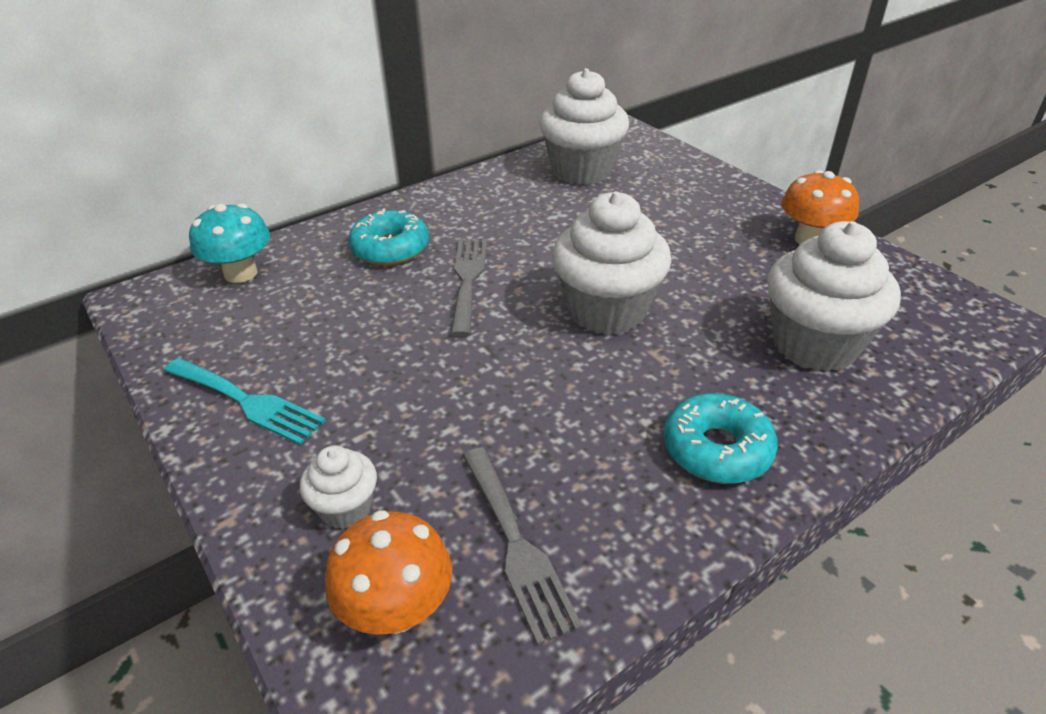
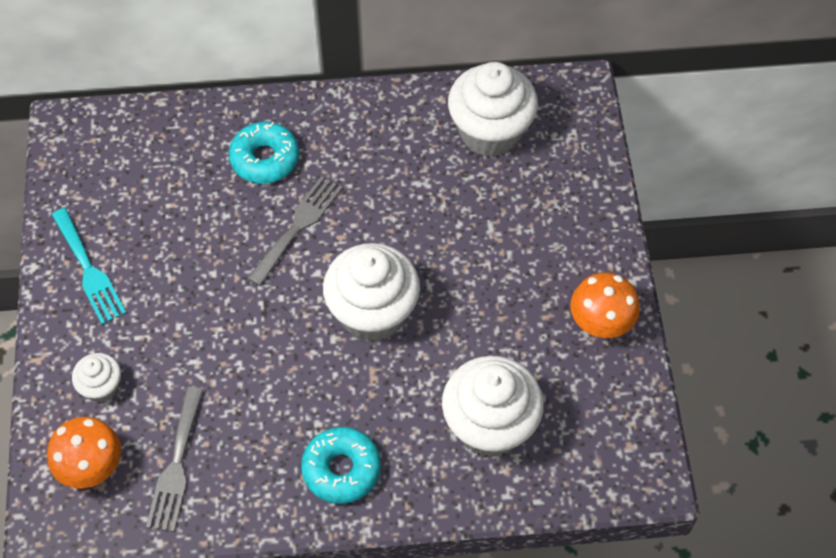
camera: 30 degrees right, 20 degrees up
turquoise mushroom [189,203,270,283] -> none

